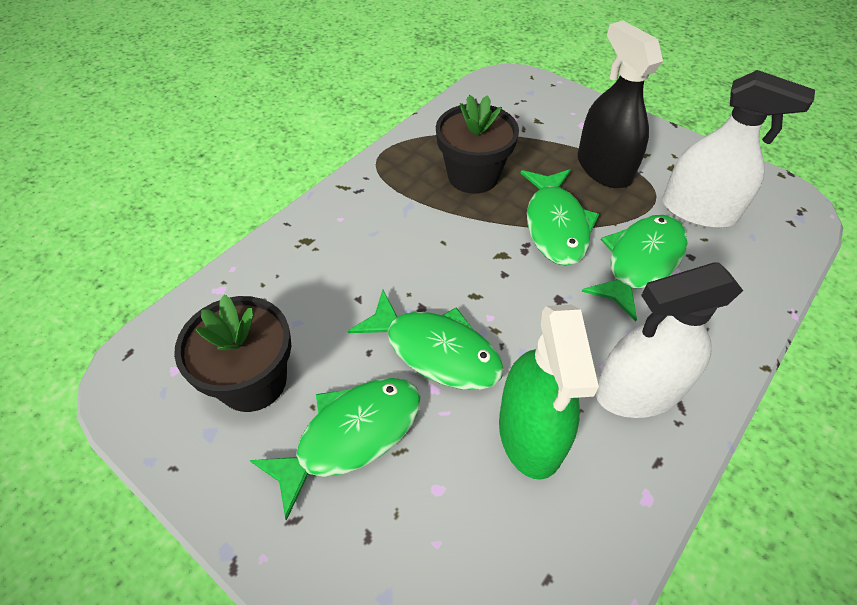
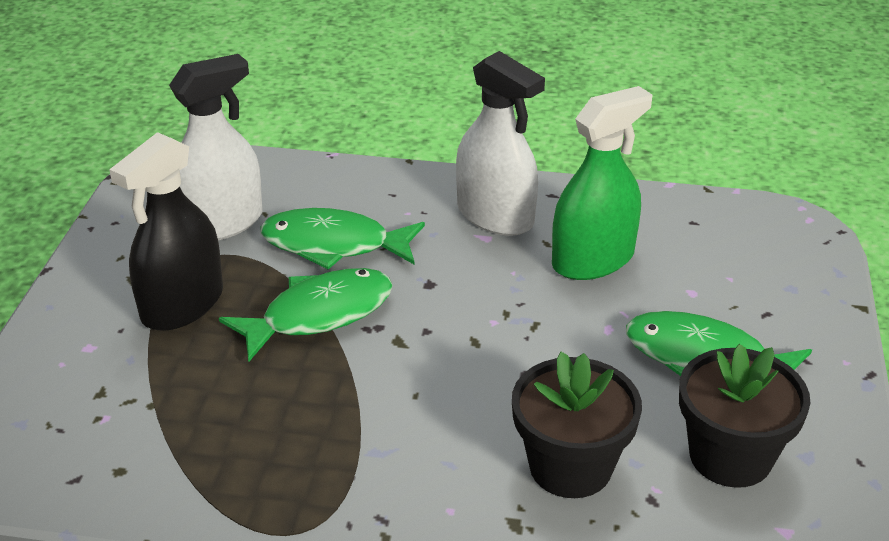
camera: 120 degrees left, 15 degrees down
green fish [348,290,504,390] -> none
black flower pot [436,95,519,194] -> black flower pot moved to [512,352,642,498]
white spray bottle [662,70,815,228] -> white spray bottle turned 60 degrees clockwise [169,54,262,241]

